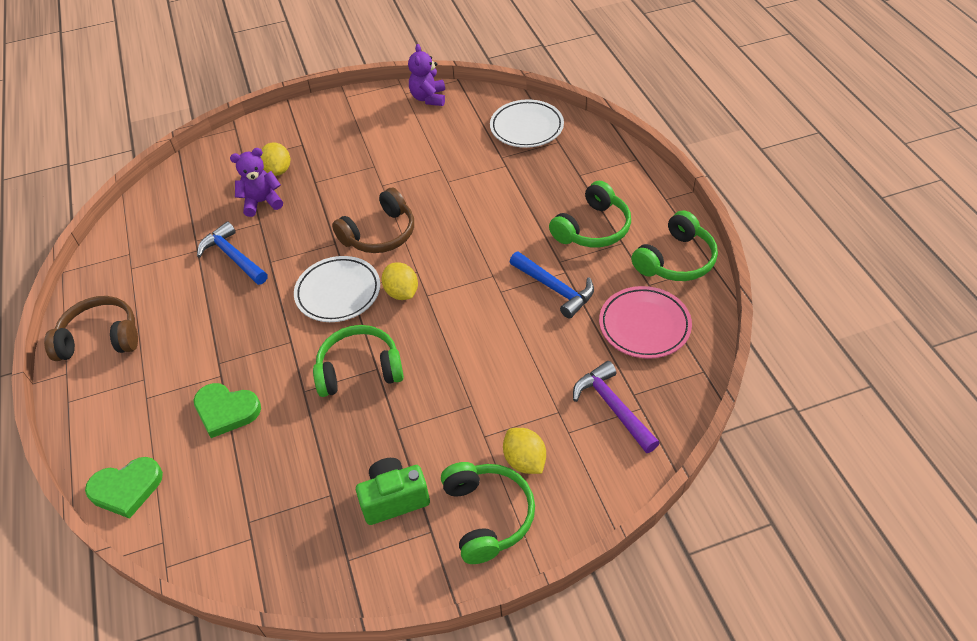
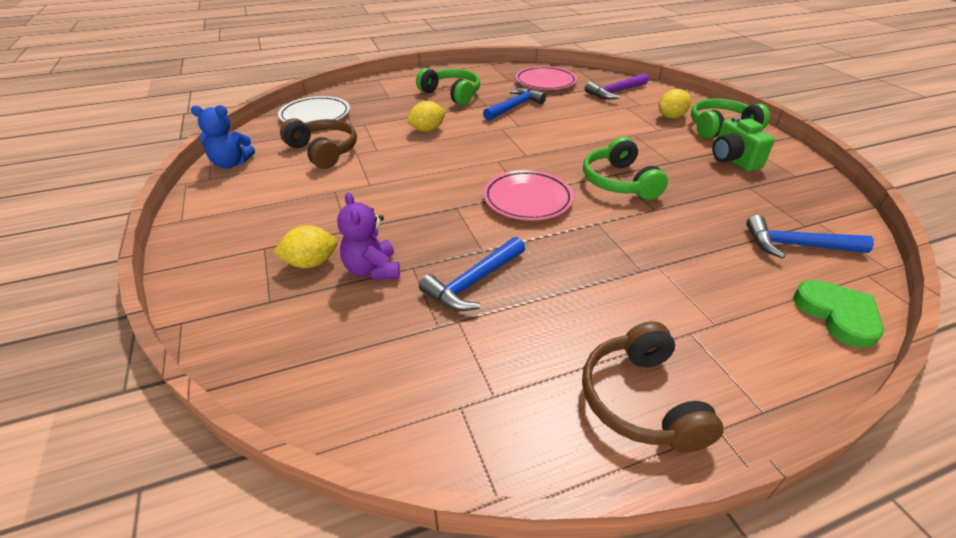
camera: 95 degrees left, 10 degrees down
green heart [194,383,261,438] -> none
white plate [294,256,380,322] -> pink plate [483,170,574,221]
brown headphones [332,187,414,253] -> brown headphones moved to [280,118,357,169]
yellow lemon [382,262,418,300] -> yellow lemon moved to [408,101,446,132]
purple teddy bear [408,44,445,106] -> blue teddy bear [191,105,255,169]
green headphones [631,210,718,281] -> none
none -> blue hammer [746,215,874,259]

